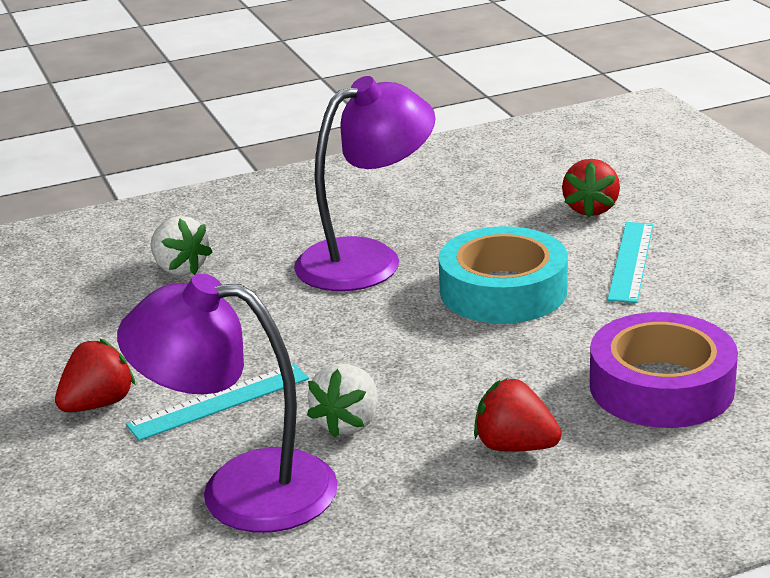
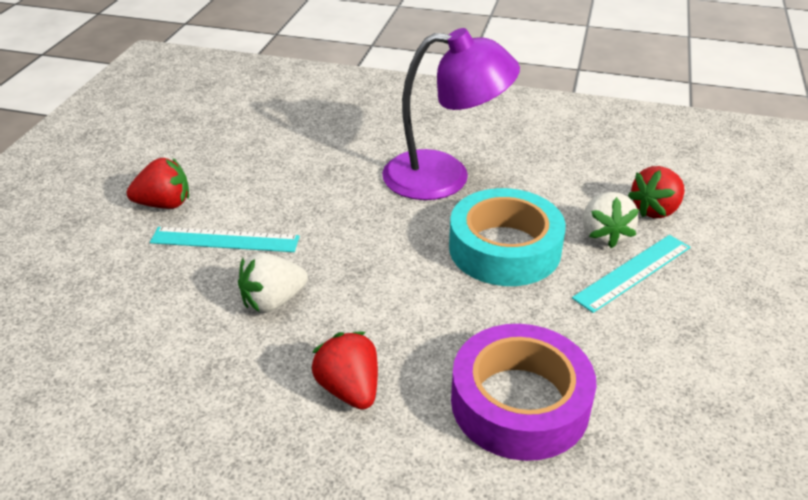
camera: 35 degrees right, 10 degrees up
purple lamp [117,273,338,533] -> none
white strawberry [151,216,213,276] -> white strawberry moved to [583,192,639,248]

